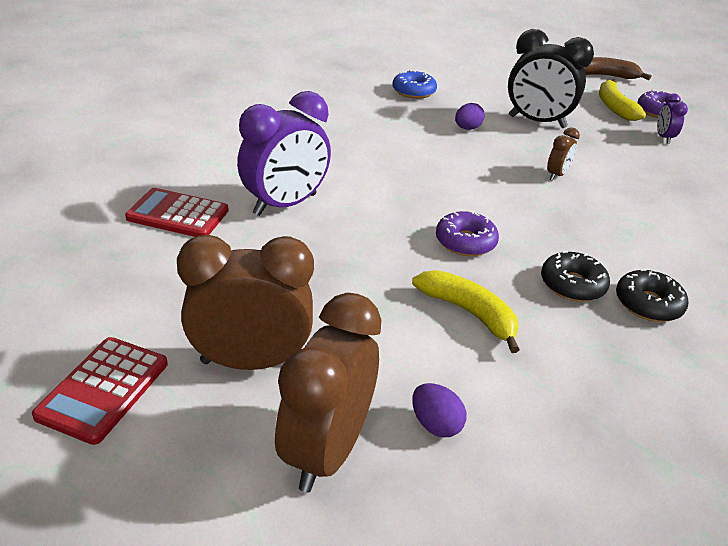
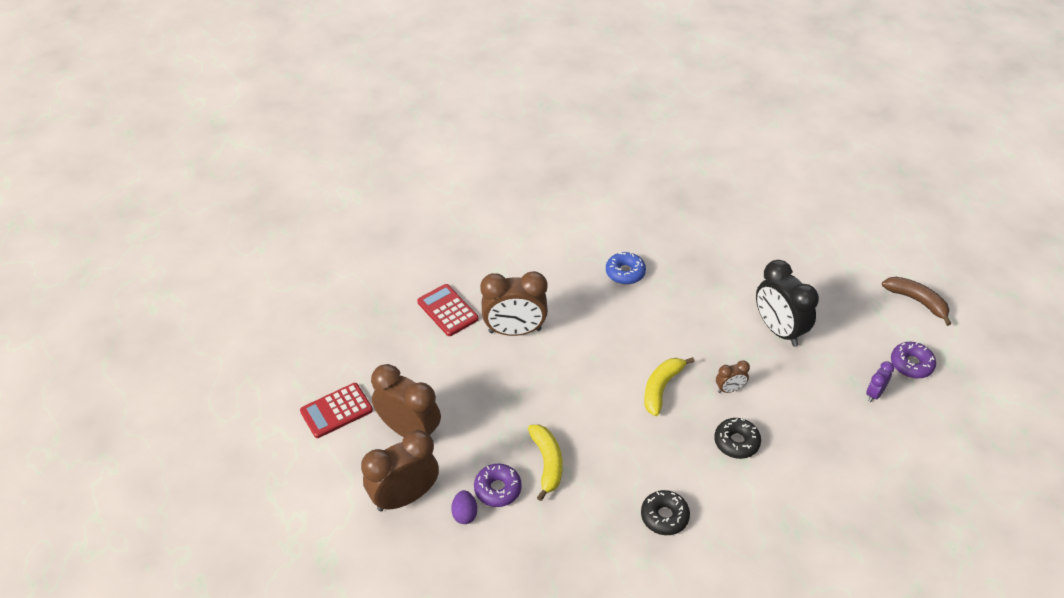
camera: 40 degrees right, 10 degrees up
purple clock [237,91,331,216] -> brown clock [480,271,548,336]
blue donut [392,70,437,99] -> blue donut moved to [606,252,646,285]
purple donut [436,211,499,256] -> purple donut moved to [474,464,522,507]
purple egg [455,103,485,130] -> none
black donut [541,251,610,302] -> black donut moved to [714,418,761,459]
yellow banana [599,79,646,121] -> yellow banana moved to [644,357,695,416]

